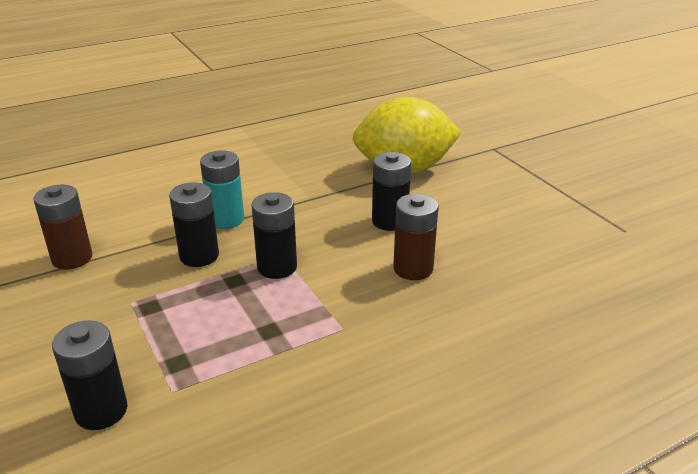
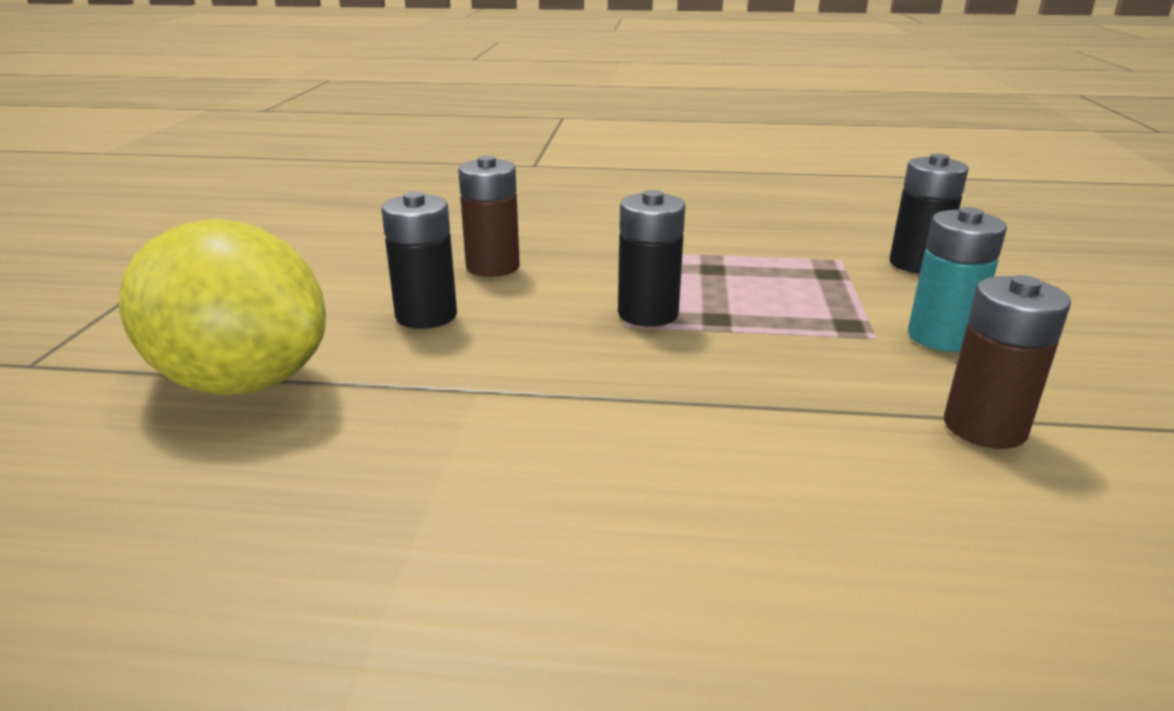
camera: 145 degrees left, 5 degrees down
black battery [169,182,219,267] -> none
turquoise battery [200,151,244,229] -> turquoise battery moved to [908,207,1007,352]

